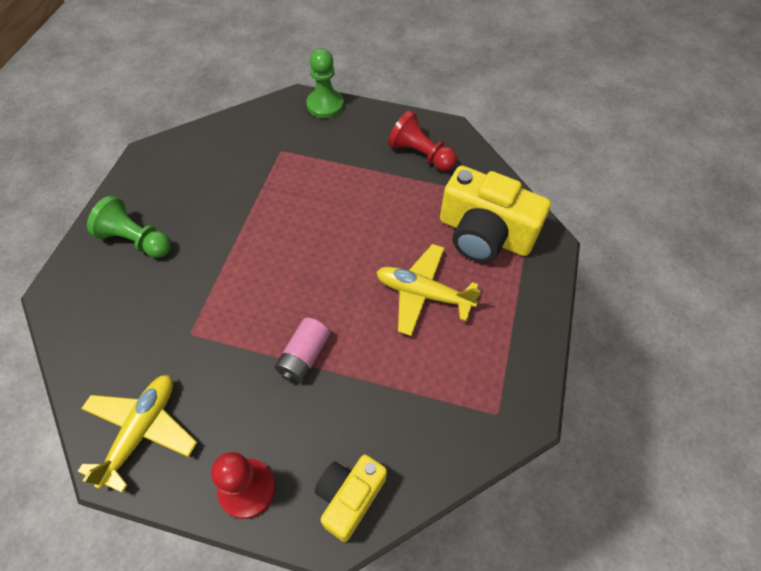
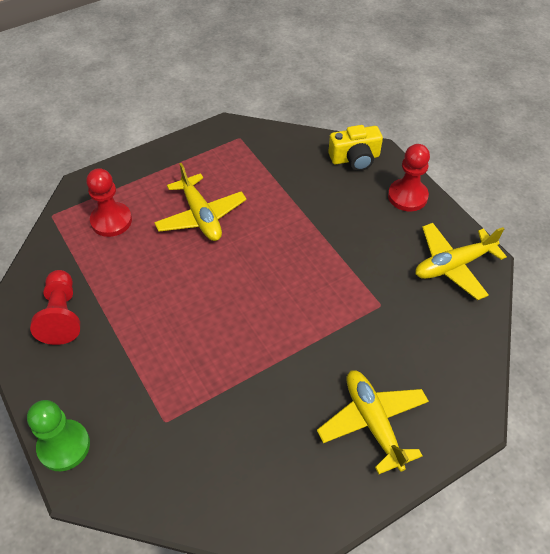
camera: 135 degrees left, 5 degrees down
green pawn [87,196,171,258] -> yellow plane [317,370,429,474]
pink battery [275,318,330,383] -> none
yellow camera [440,166,551,263] -> red pawn [86,168,132,237]

